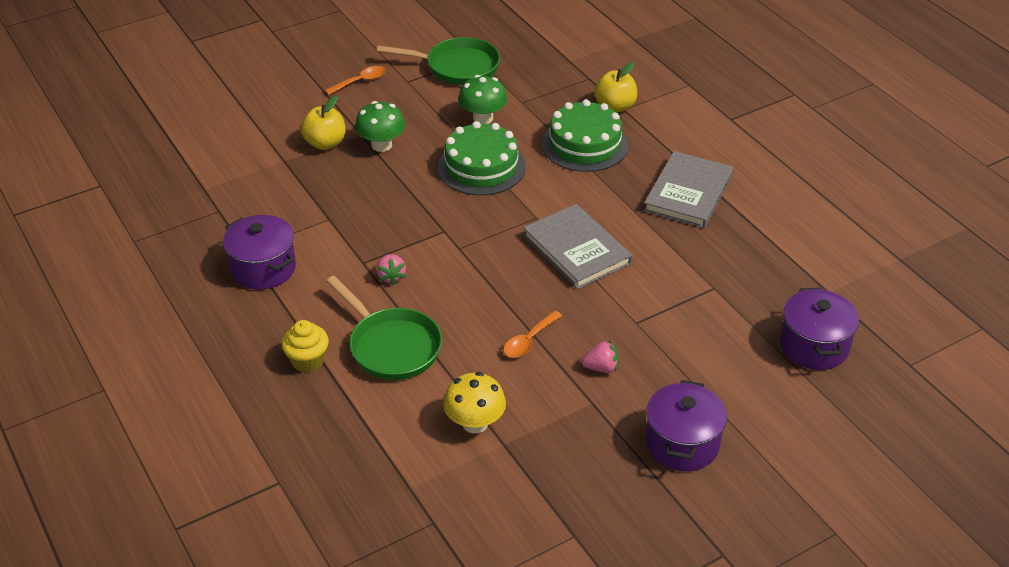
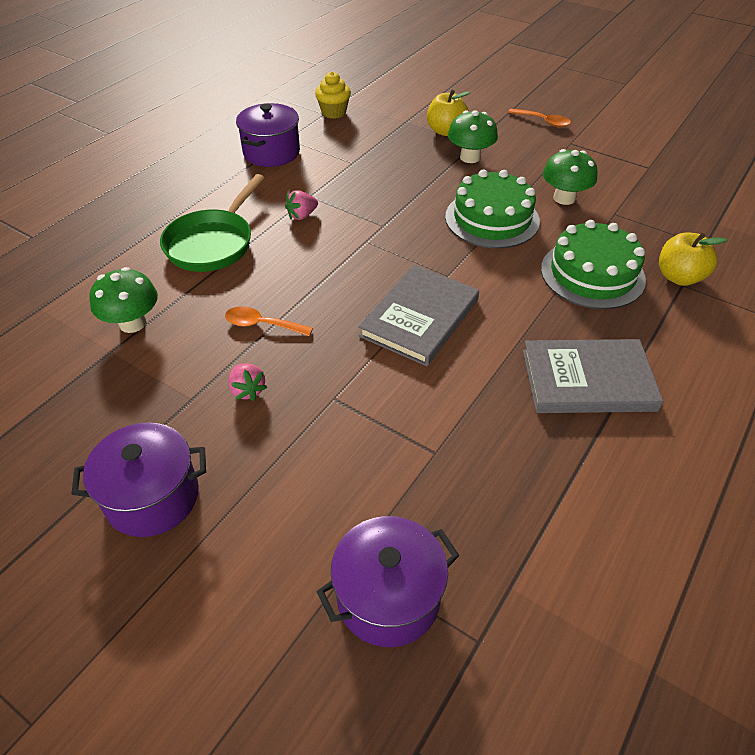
camera: 65 degrees right, 5 degrees up
yellow cupcake [281,320,329,373] -> yellow cupcake moved to [315,71,351,119]
green pan [377,37,500,85] -> none
yellow mushroom [443,372,506,433] -> green mushroom [89,267,158,333]

